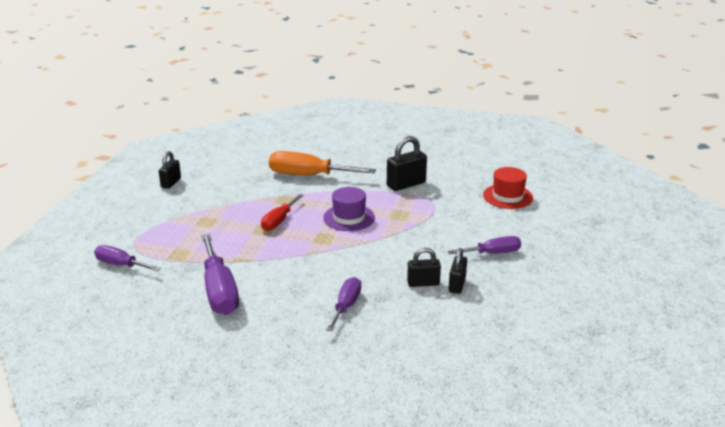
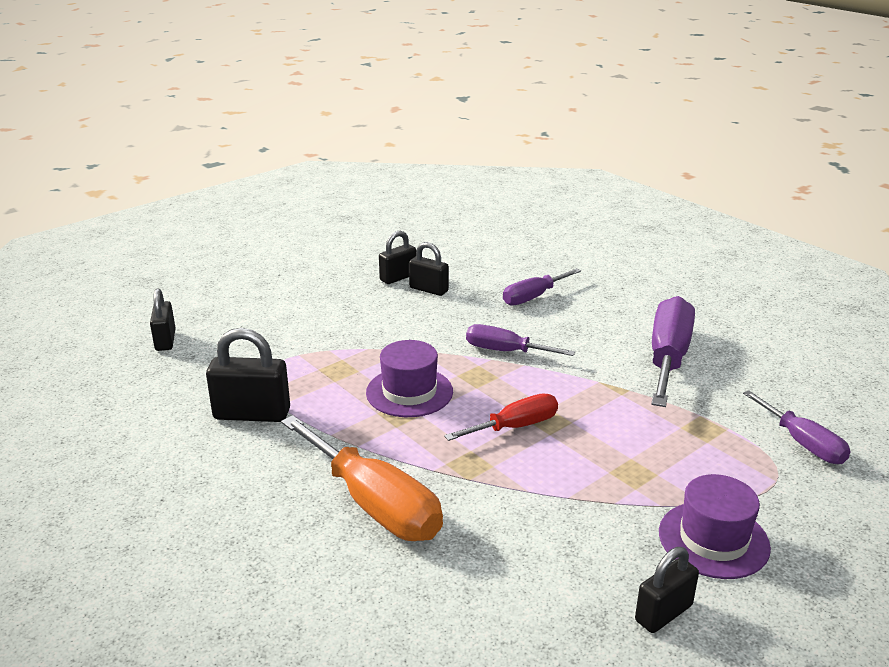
camera: 145 degrees left, 0 degrees up
purple screwdriver [448,236,521,254] -> purple screwdriver moved to [466,324,575,356]
red hat [483,167,533,209] -> black padlock [150,288,175,351]
none -> purple hat [659,474,771,579]

